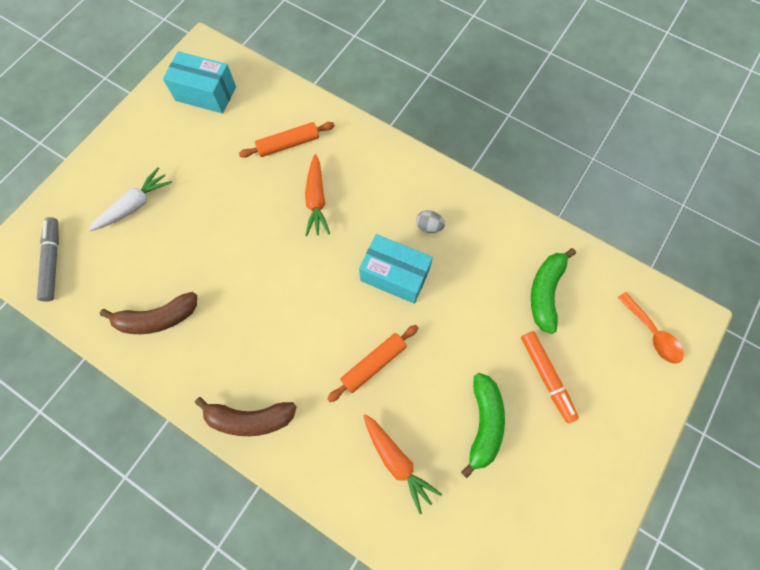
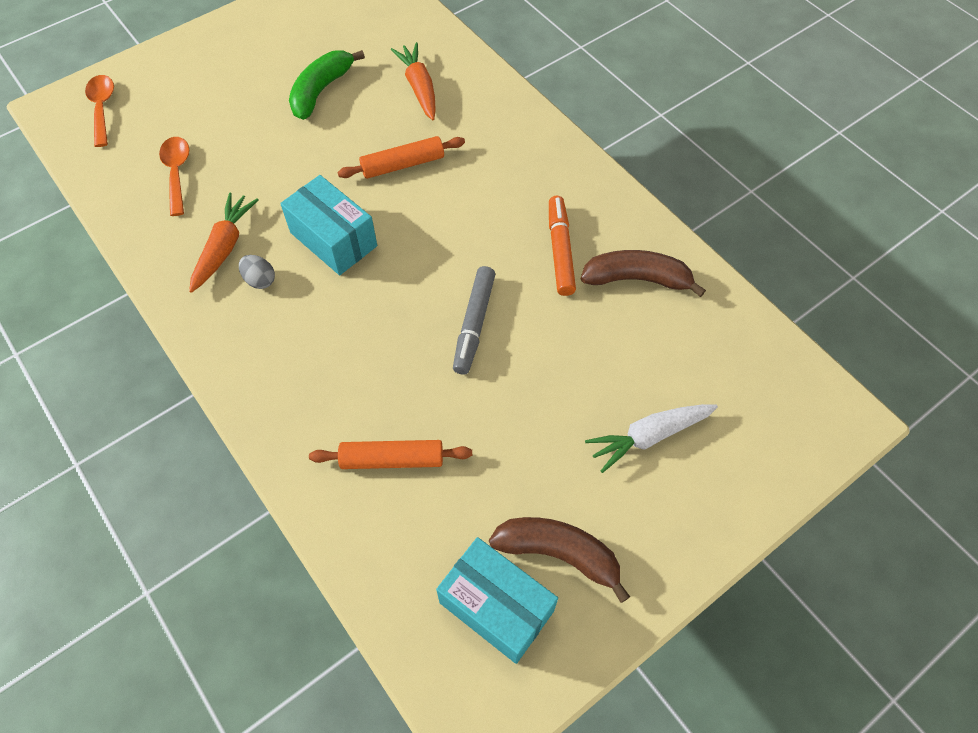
camera: 160 degrees left, 10 degrees down
grey marker [37,217,59,302] -> grey marker moved to [453,266,495,375]
brown banana [195,397,296,436] -> brown banana moved to [489,517,630,603]
orange carrot [305,154,330,236] -> orange carrot moved to [189,192,258,293]
orange marker [521,331,579,423] -> orange marker moved to [549,196,576,296]
green banana [531,248,576,334] -> orange spoon [159,137,189,216]

